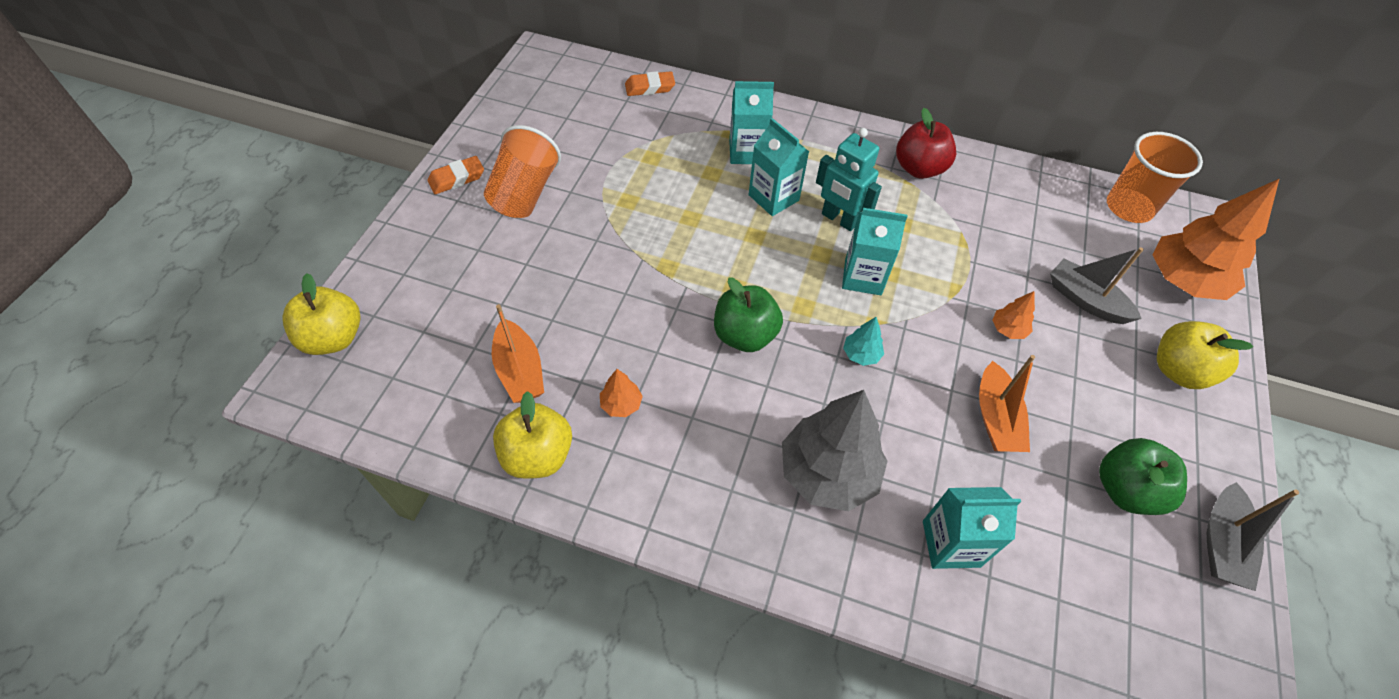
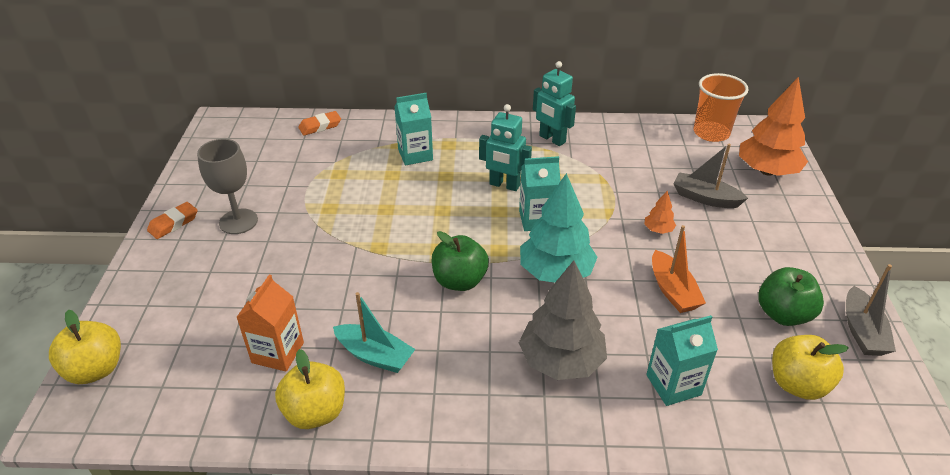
camera: 15 degrees left, 15 degrees down
orange cup [484,125,561,218] -> grey goblet [197,139,258,234]
orange boat [492,304,544,403] -> orange carton [236,275,304,372]
orange tree [600,369,643,417] -> turquoise boat [333,292,415,373]
turquoise carton [749,118,809,216] -> none
turquoise tree [843,317,884,366] -> turquoise tree [520,173,597,283], size x2.30
red apple [896,108,956,179] -> turquoise robot [533,61,576,146]
yellow apple [1157,321,1253,389] -> yellow apple moved to [772,335,849,400]

